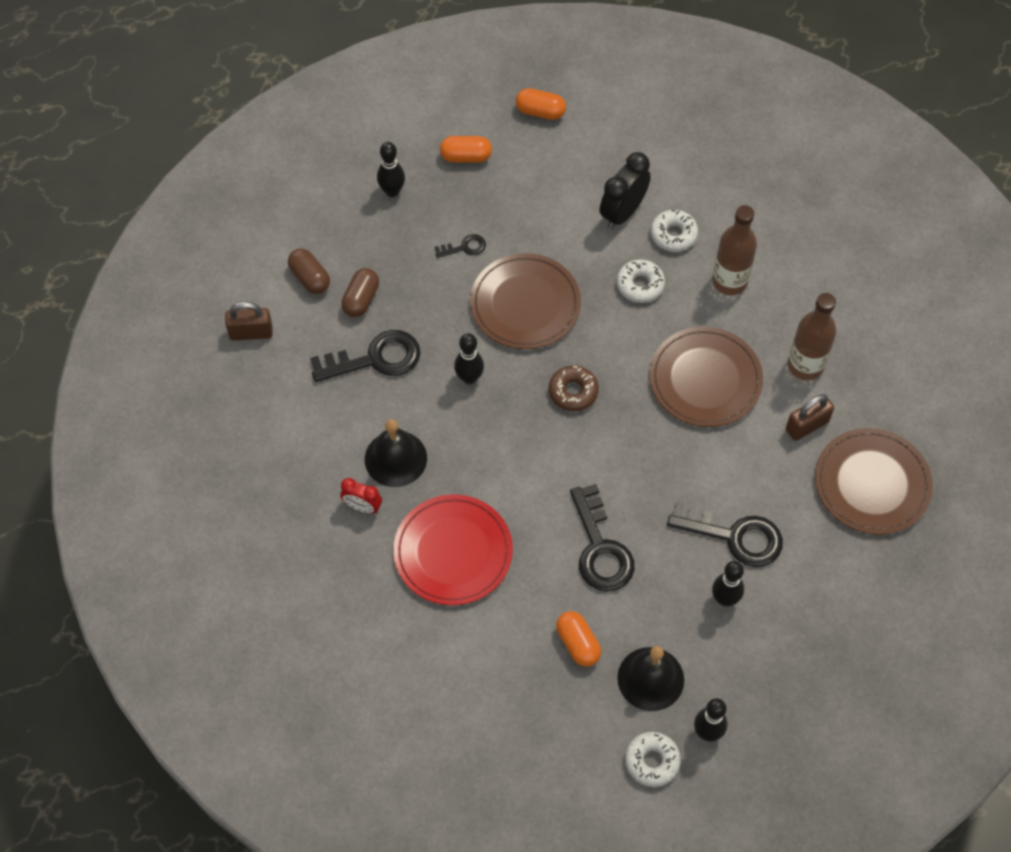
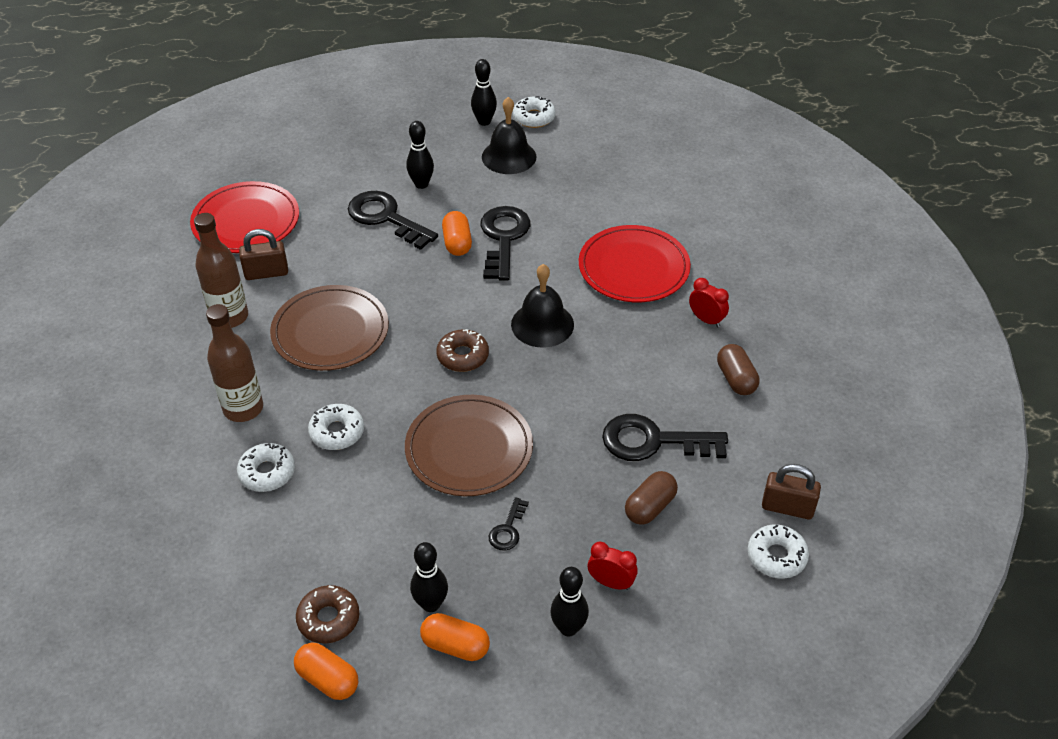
camera: 160 degrees left, 15 degrees down
brown capsule [288,249,330,294] -> brown capsule moved to [717,344,760,395]
black bell [365,419,427,487] -> black bell moved to [511,264,574,348]
black key [434,234,486,258] -> black key turned 75 degrees counterclockwise [489,497,529,551]
black bowling pin [454,333,484,385] -> black bowling pin moved to [410,542,448,612]
orange capsule [556,611,601,667] -> orange capsule moved to [442,211,472,256]
black clock [600,152,651,229] -> none
brown plate [815,428,933,535] -> red plate [190,181,299,253]
none -> brown donut [296,585,360,644]
none -> red clock [588,541,638,590]
none -> white donut [748,524,809,579]

